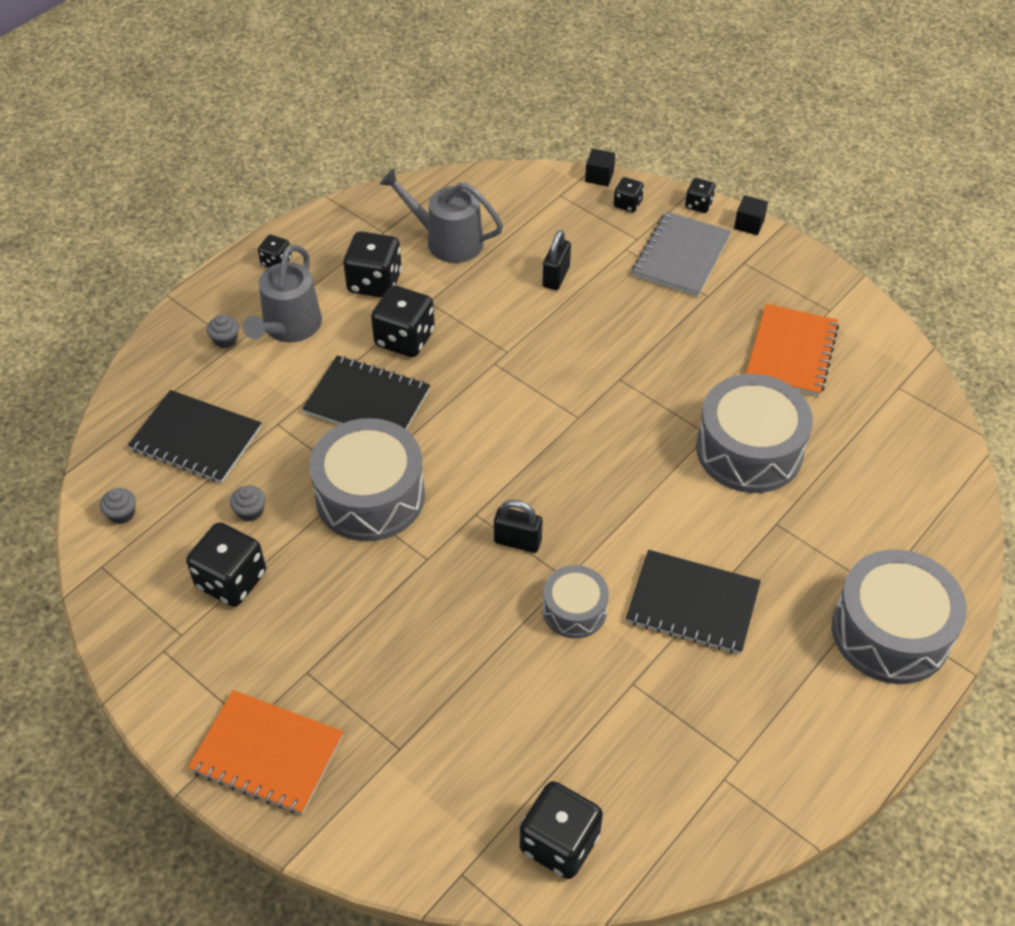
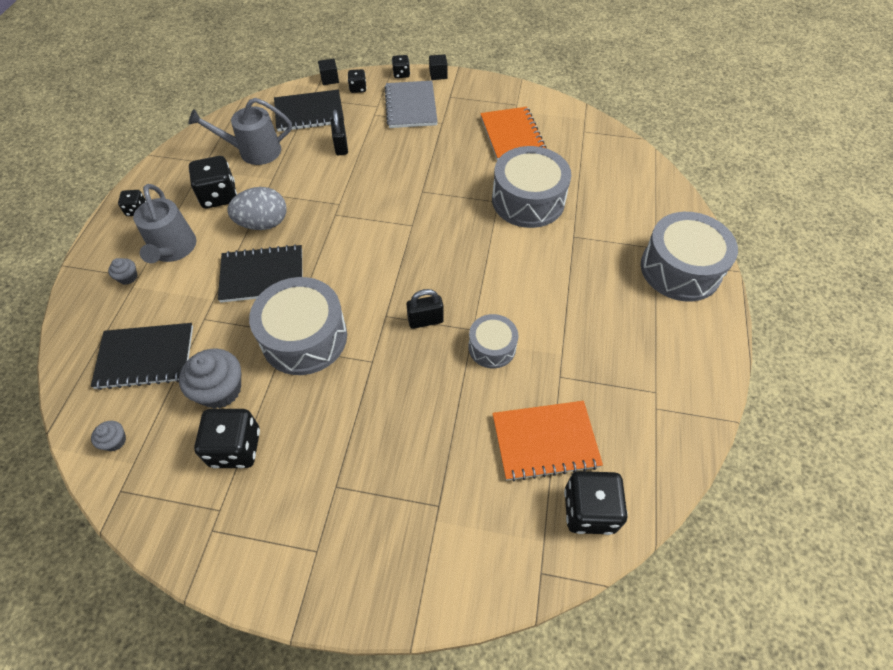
camera: 30 degrees left, 5 degrees up
orange notebook [188,690,344,815] -> orange notebook moved to [492,401,603,482]
grey cupcake [230,485,266,521] -> grey cupcake [179,348,241,409], size x2.02
black dice [371,285,435,357] -> grey egg [227,187,286,230]
black notebook [626,550,761,654] -> black notebook moved to [274,89,344,132]

